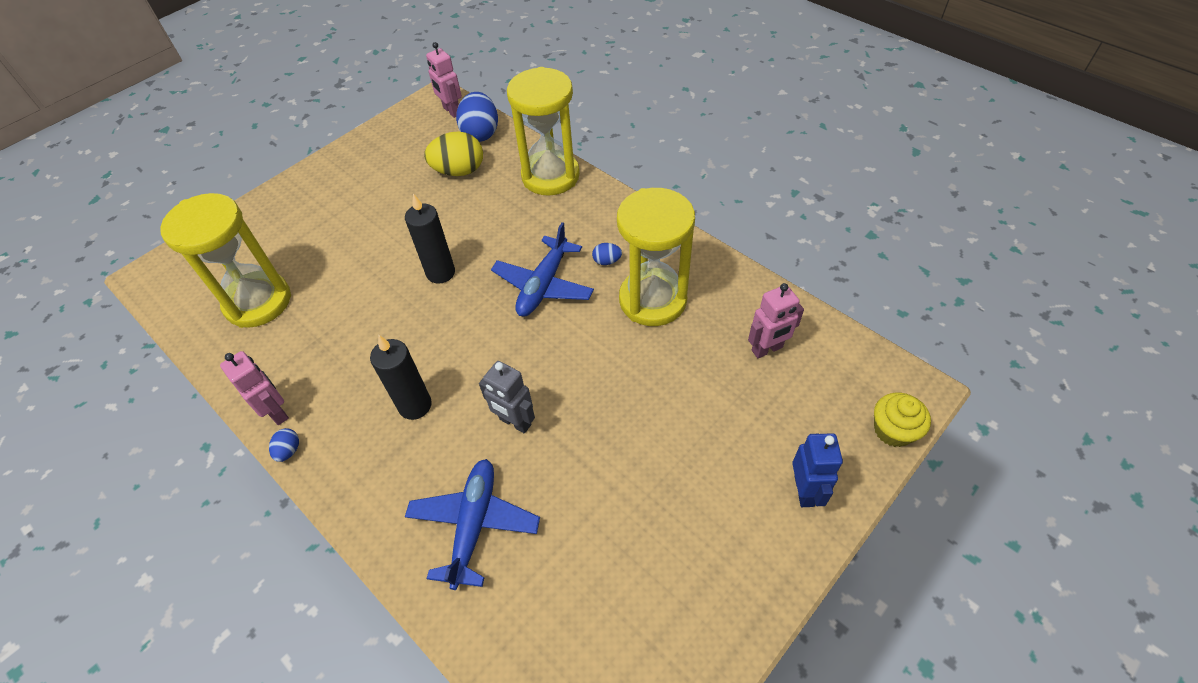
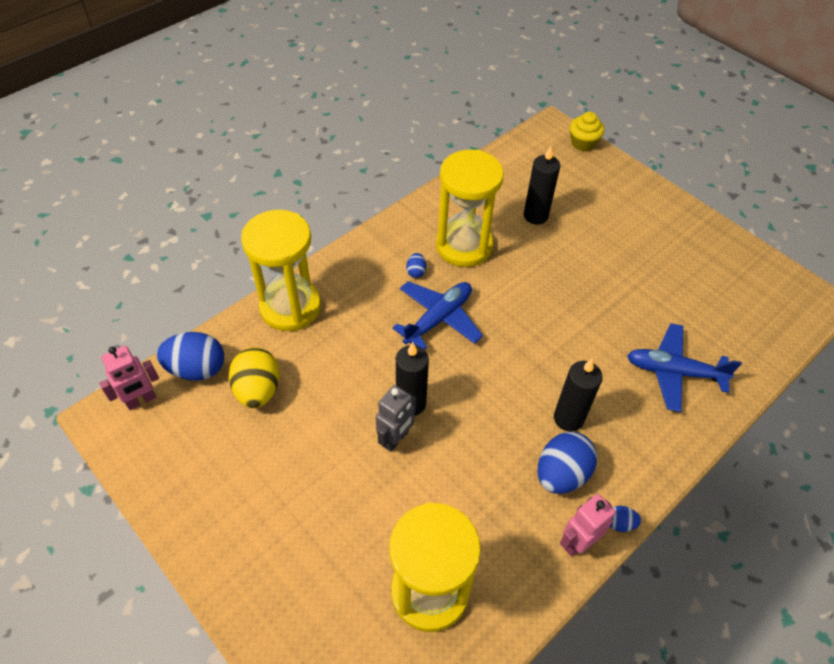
camera: 90 degrees left, 0 degrees up
grey robot [479,361,535,434] -> grey robot moved to [376,385,416,452]
blue plane [491,222,594,316] -> blue plane turned 75 degrees counterclockwise [392,281,483,350]
pink robot [748,283,804,358] -> none
blue robot [792,433,843,507] -> none
none -> black candle [524,146,560,225]
none -> blue egg [538,432,597,494]

